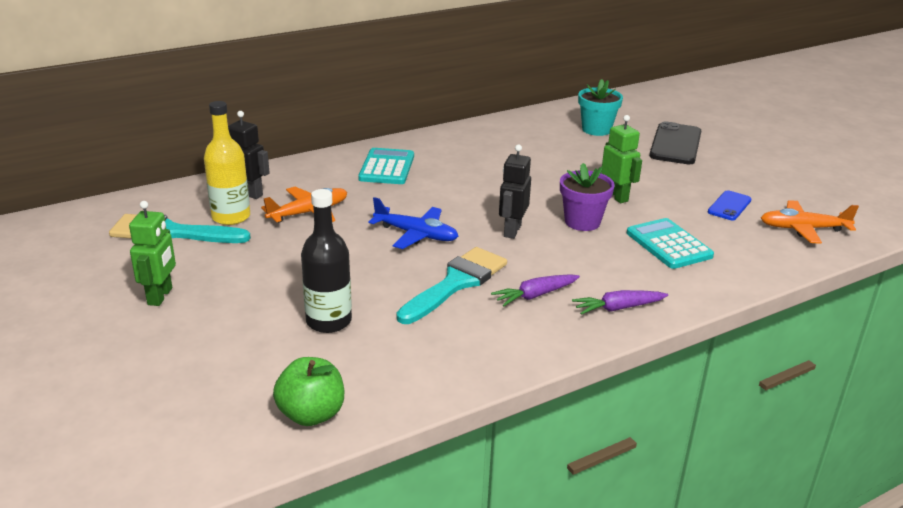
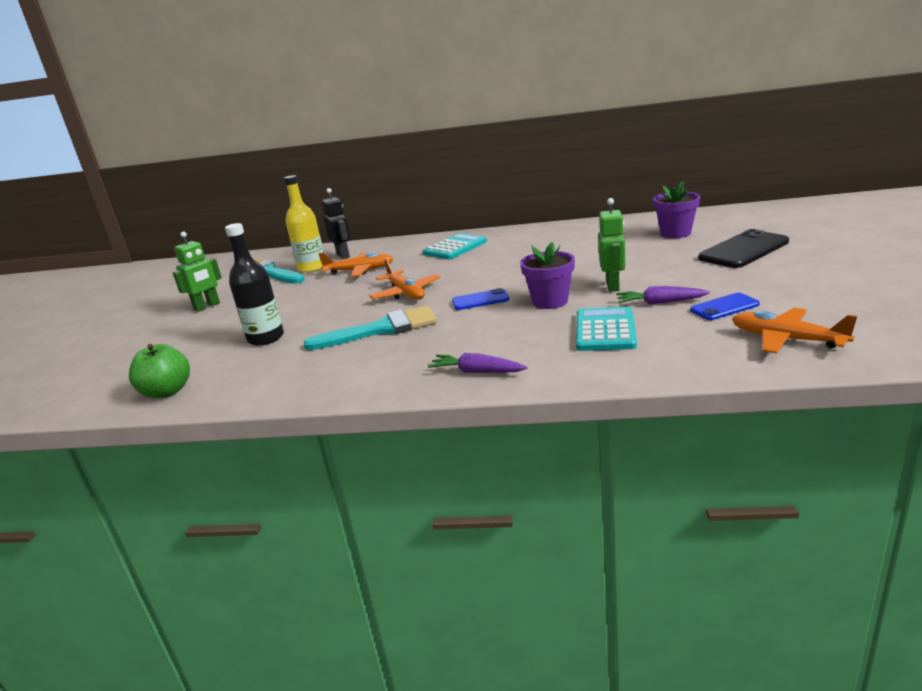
camera: 40 degrees right, 5 degrees down
blue plane [369,197,458,249] -> orange plane [369,259,441,300]
purple carrot [491,274,580,307] -> purple carrot moved to [616,286,710,305]
black robot [499,144,531,239] -> blue phone [452,288,509,310]
turquoise flower pot [578,79,623,136] -> purple flower pot [653,182,700,238]

